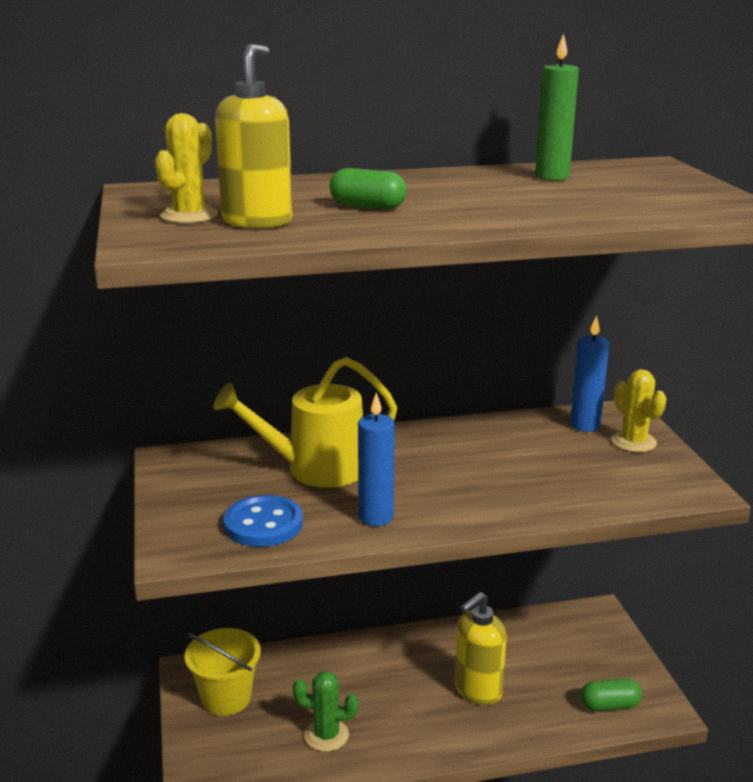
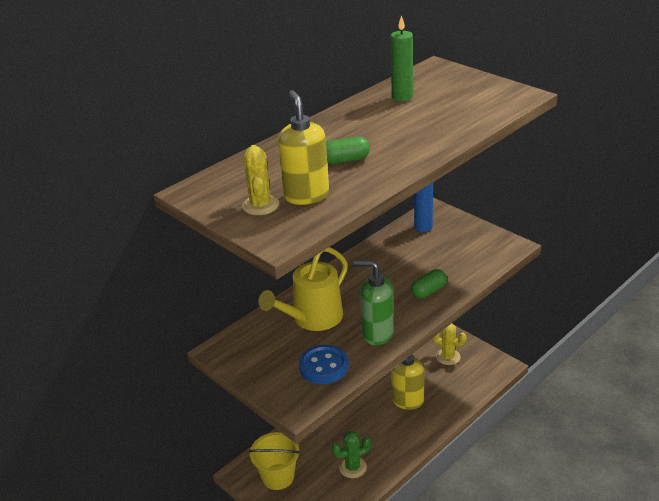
camera: 30 degrees left, 10 degrees up
blue candle [358,393,395,526] -> green soap dispenser [354,260,394,346]
green capsule [581,678,642,711] -> green capsule moved to [411,269,447,299]
yellow cactus [611,369,667,452] -> yellow cactus moved to [432,323,467,365]

